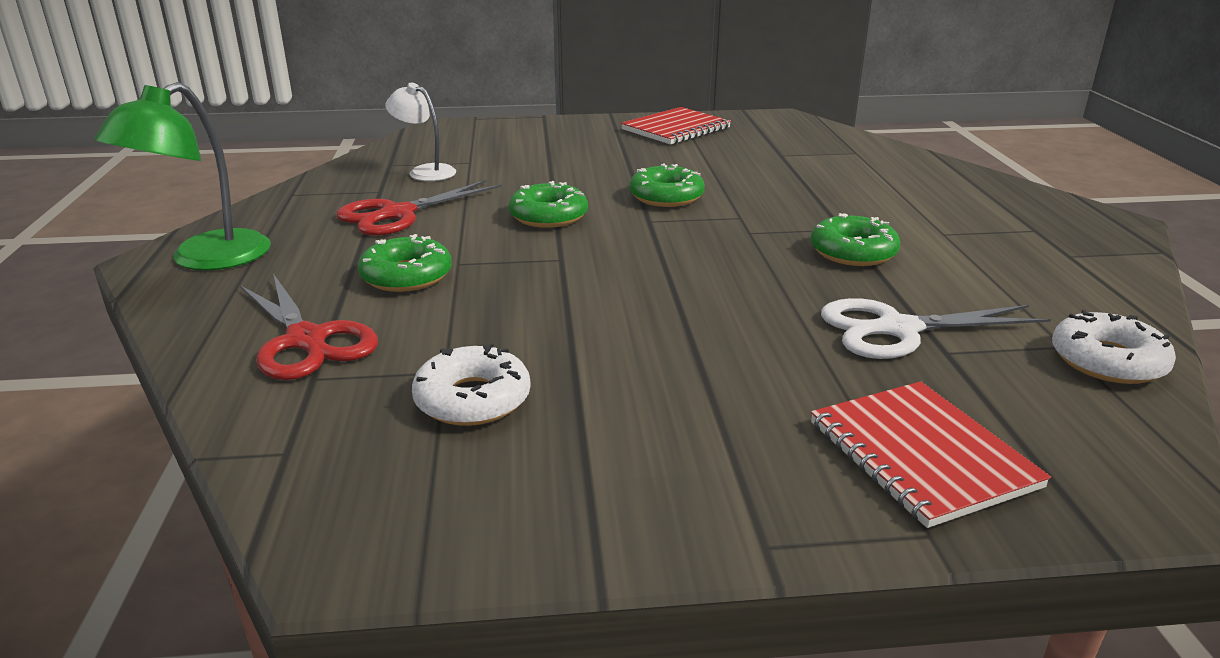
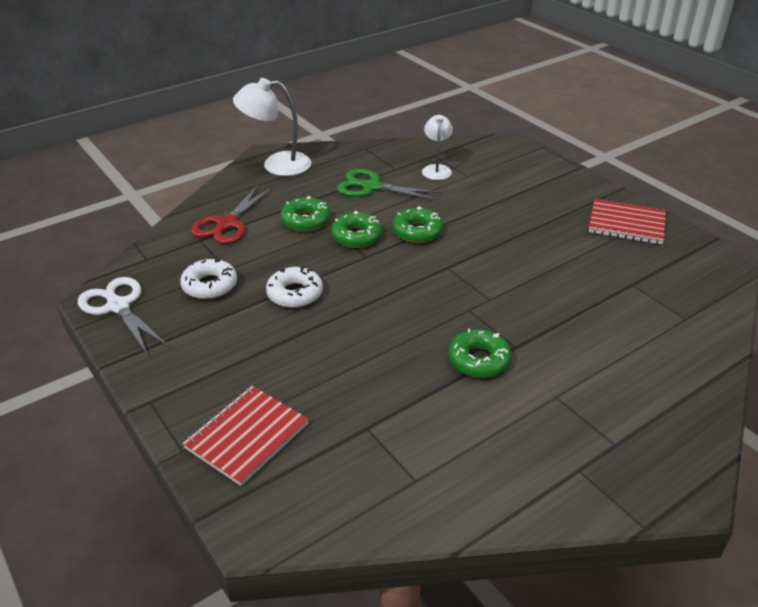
camera: 60 degrees right, 10 degrees up
green lamp [94,82,271,270] -> white lamp [233,78,312,176]
red scissors [336,180,502,236] -> green scissors [337,169,442,201]
green donut [629,163,705,207] -> green donut moved to [331,211,382,248]
white scissors [821,298,1051,359] -> white scissors moved to [78,277,168,354]
white donut [1052,310,1176,384] -> white donut moved to [266,266,323,308]

